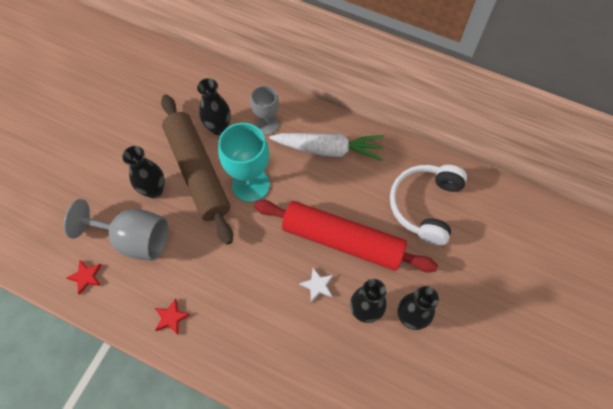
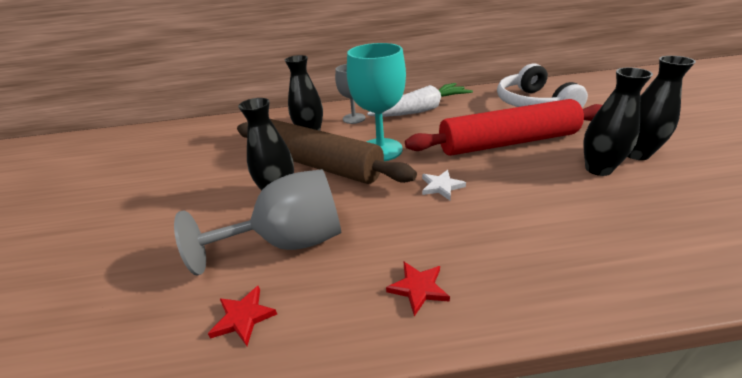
camera: 30 degrees left, 30 degrees down
white star [299,268,333,302] -> white star moved to [422,170,466,200]

